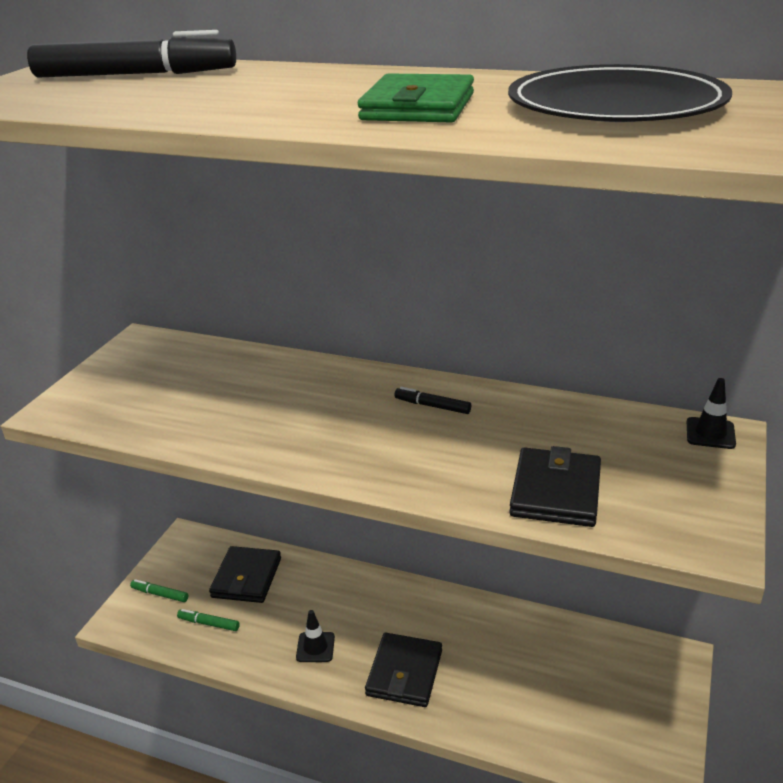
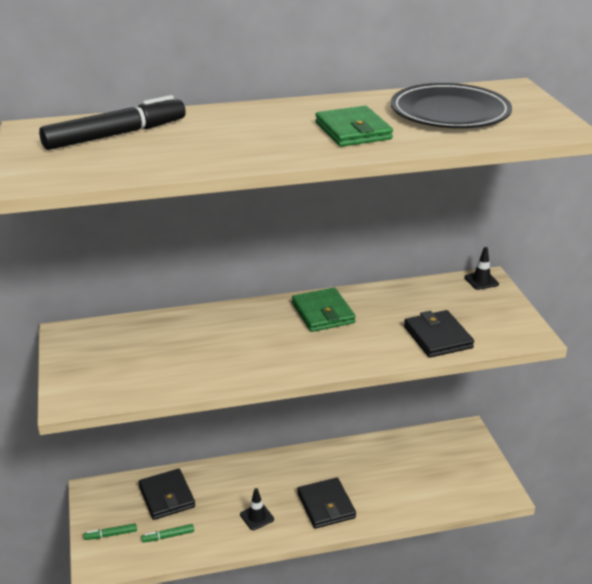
camera: 35 degrees left, 0 degrees up
black marker [394,387,471,414] -> green wallet [292,288,356,332]

